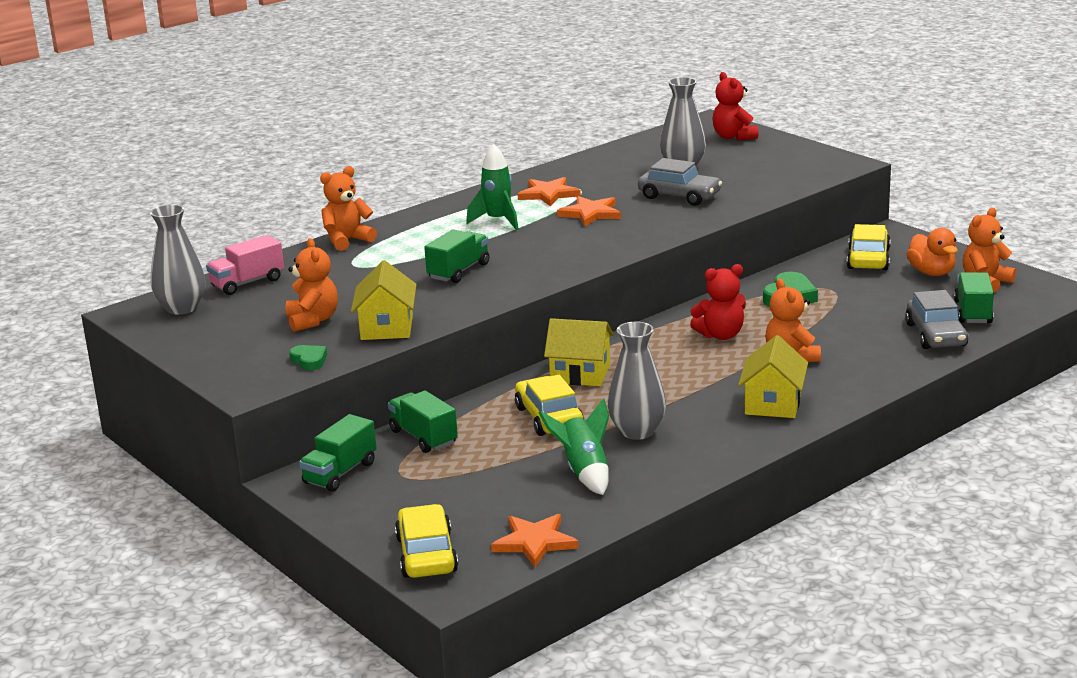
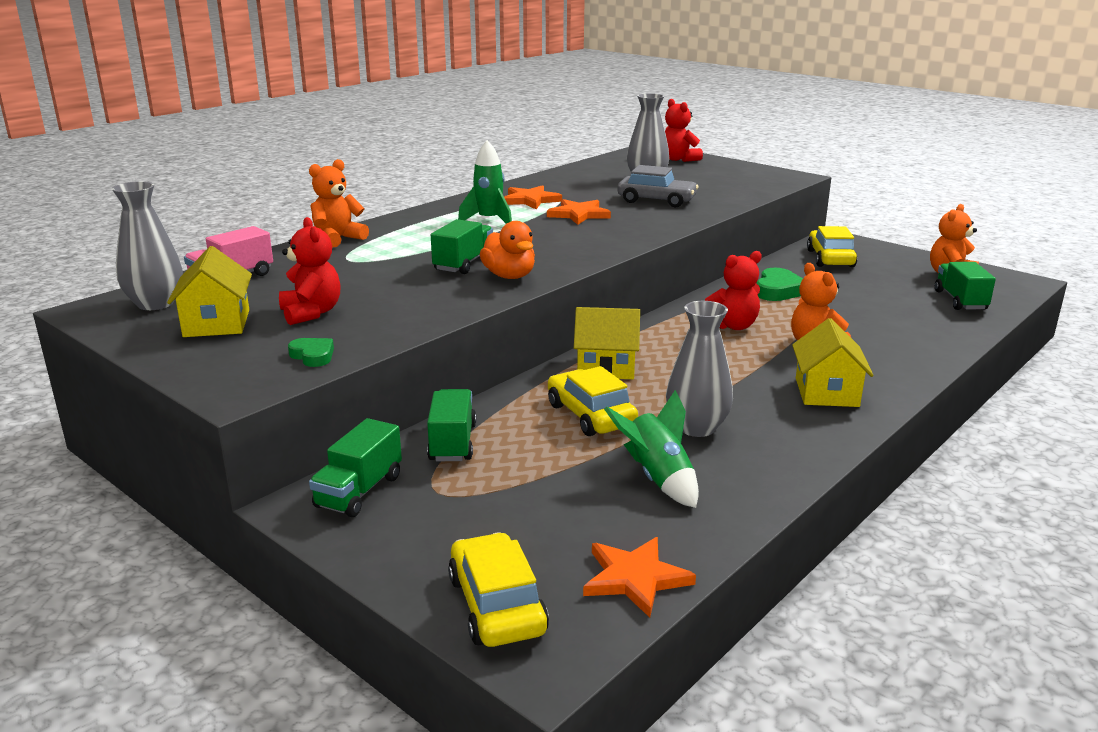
camera: 10 degrees left, 0 degrees up
orange teddy bear [286,238,338,332] -> red teddy bear [279,217,341,325]
yellow house [351,260,417,340] -> yellow house moved to [167,246,252,337]
green truck [388,391,458,453] -> green truck turned 45 degrees clockwise [427,389,476,461]
grey car [905,290,968,349] -> none
orange duck [907,228,958,276] -> orange duck moved to [480,221,535,279]

